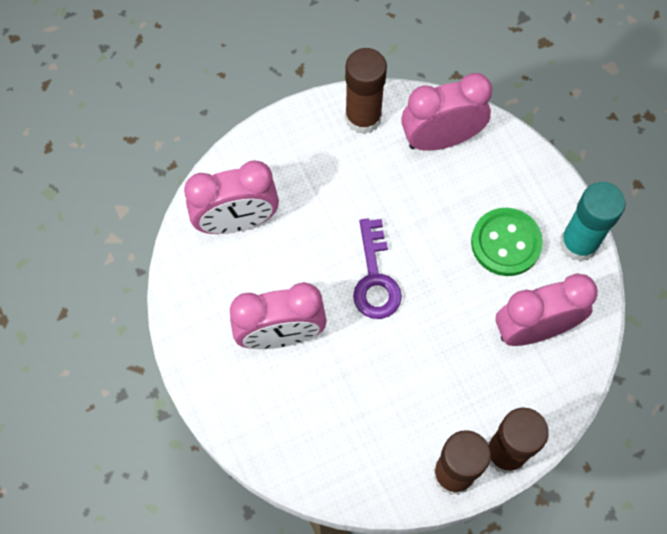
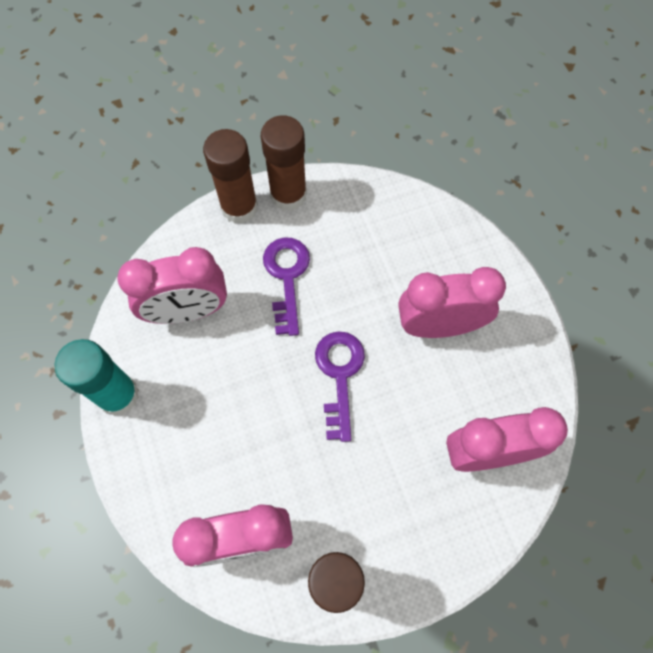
camera: 175 degrees left, 0 degrees up
green button [471,208,543,276] -> none
none -> purple key [263,237,310,336]

